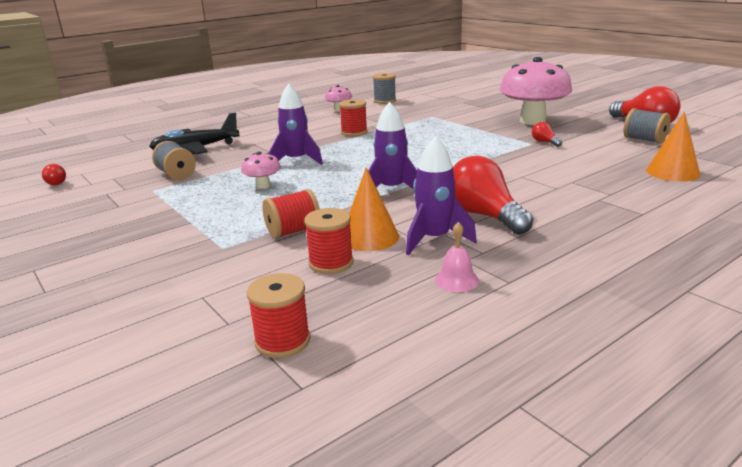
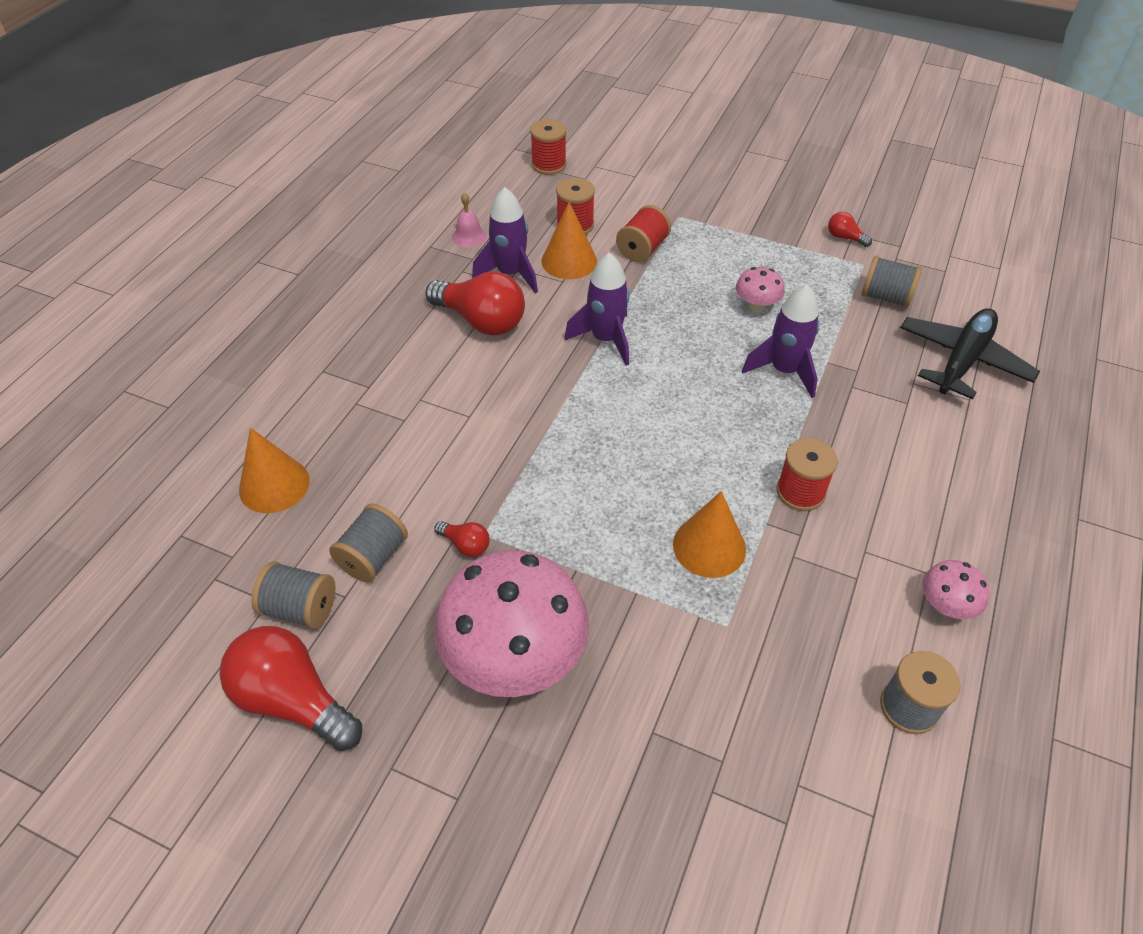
camera: 150 degrees right, 25 degrees up
red light bulb [42,164,66,185] -> red light bulb moved to [828,212,872,247]
none -> grey spool [329,504,408,582]
none -> orange cone [673,491,746,578]

